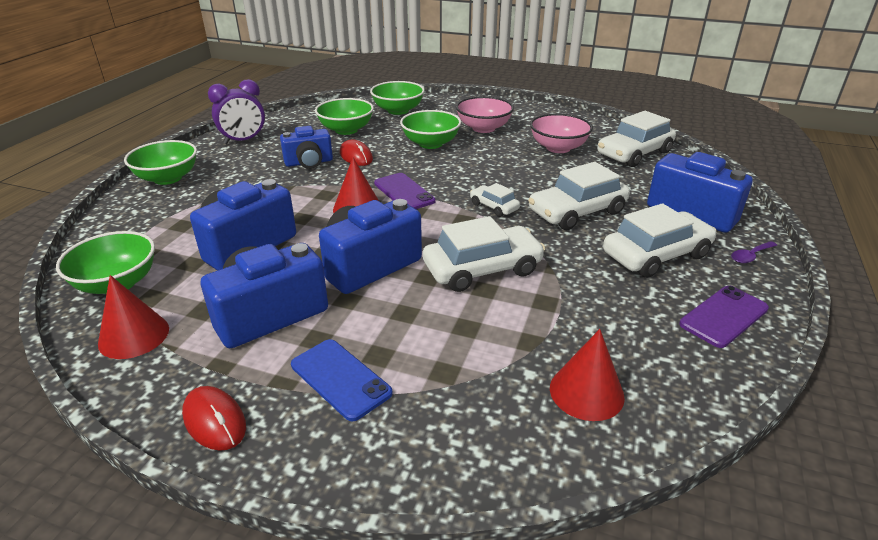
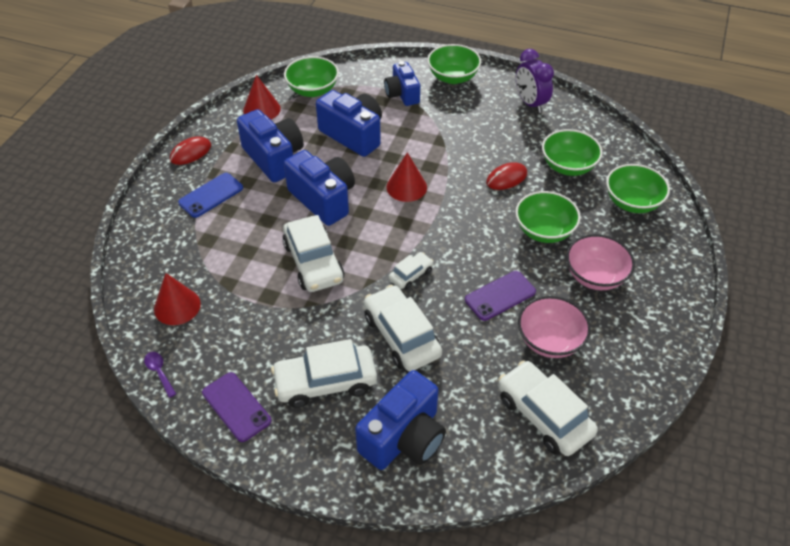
camera: 90 degrees right, 15 degrees up
blue camera [280,126,333,169] -> blue camera moved to [384,61,420,106]
purple phone [374,173,436,209] -> purple phone moved to [465,271,536,321]
white car [603,203,717,278] -> white car turned 105 degrees clockwise [271,339,377,408]
purple spoon [731,241,777,263] -> purple spoon moved to [144,352,176,398]

